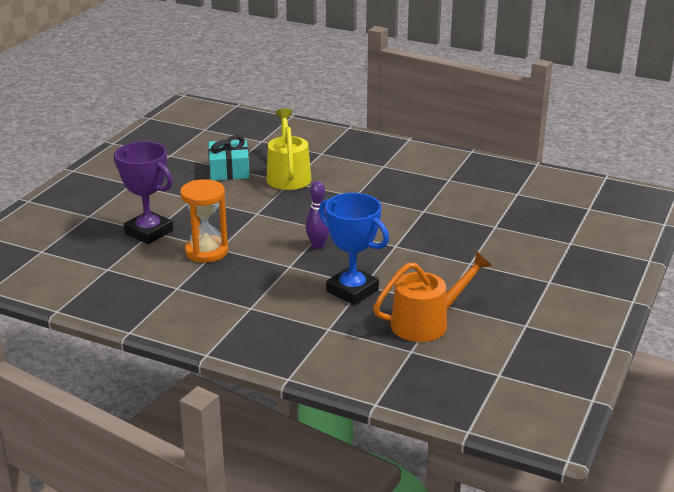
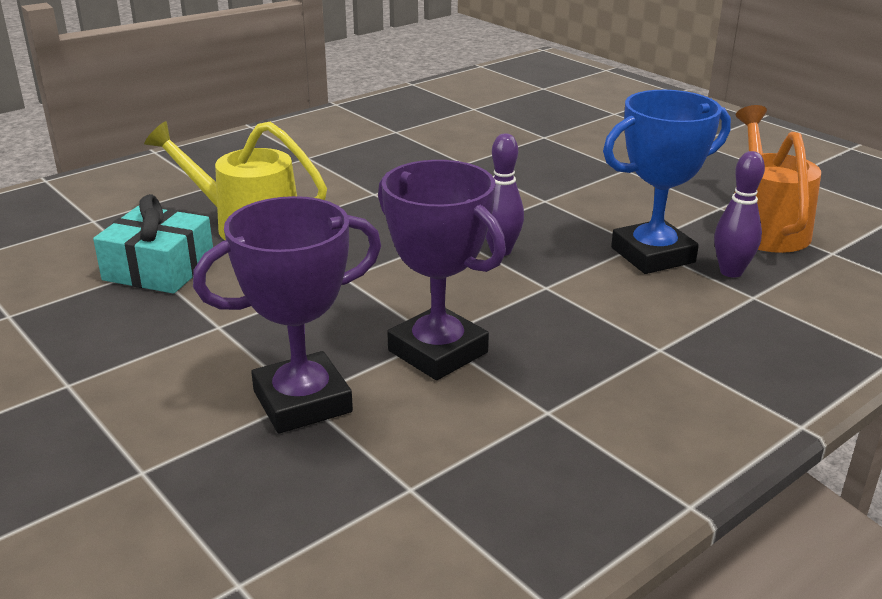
camera: 65 degrees left, 0 degrees up
orange hourglass [180,179,228,263] -> purple trophy [378,160,506,380]
none -> purple bowling pin [714,151,765,278]

